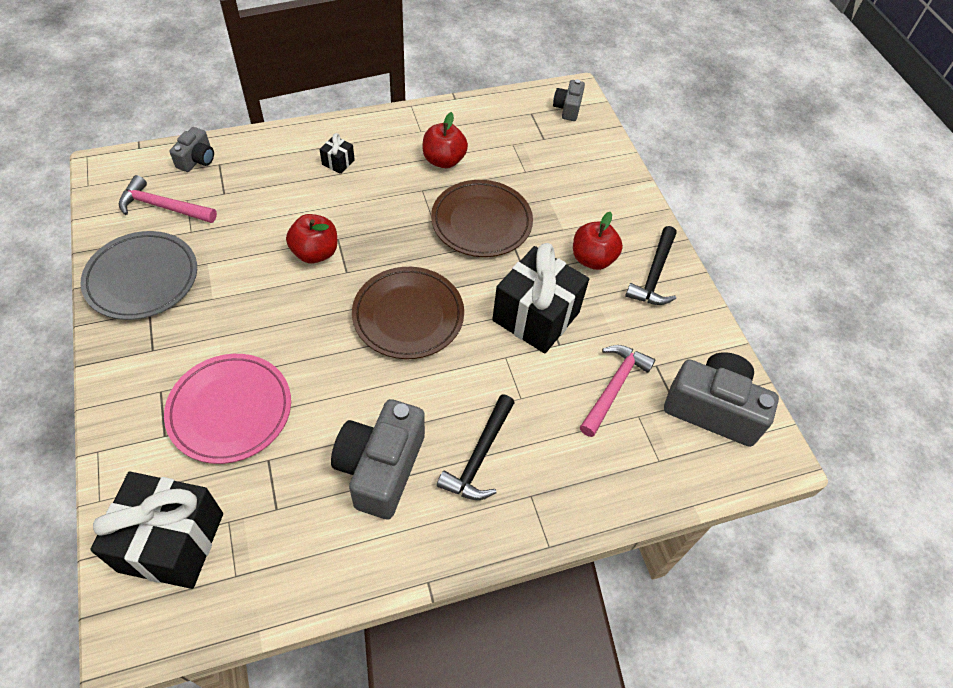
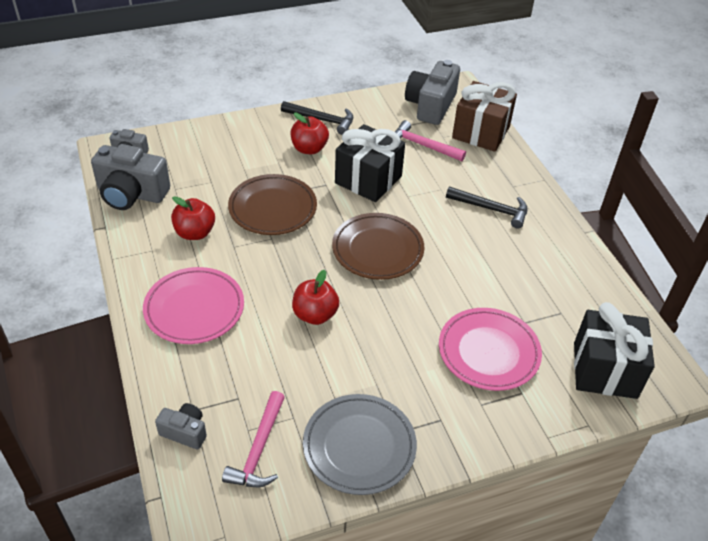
camera: 90 degrees left, 10 degrees down
black gift [320,133,355,174] -> pink plate [143,267,244,344]
grey camera [331,399,425,520] -> grey camera moved to [91,144,170,210]
none -> brown gift [452,81,517,152]

